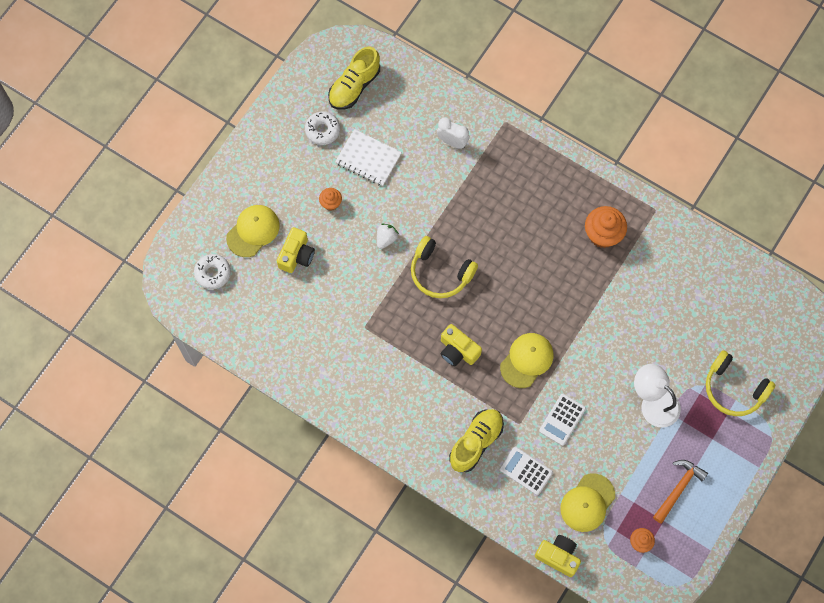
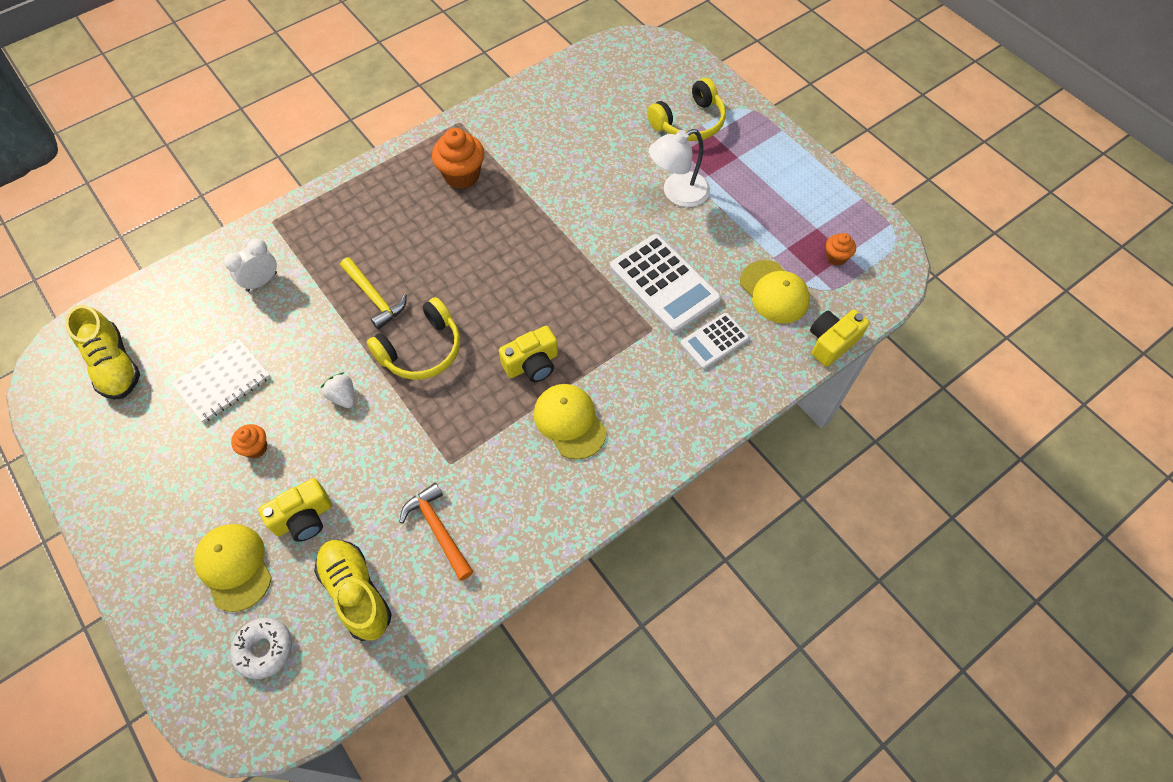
camera: 70 degrees left, 10 degrees down
yellow camera [277,227,315,273] -> yellow camera turned 105 degrees clockwise [258,478,332,542]
white donut [305,111,340,145] -> none
yellow shoe [449,409,504,472] -> yellow shoe moved to [314,540,392,641]
yellow cap [500,333,554,388] -> yellow cap moved to [534,384,607,460]
white calculator [539,394,586,446] -> white calculator [610,234,721,333], size x1.75
orange hammer [653,460,708,523] -> orange hammer moved to [400,483,473,581]
none -> yellow hammer [340,257,407,329]

